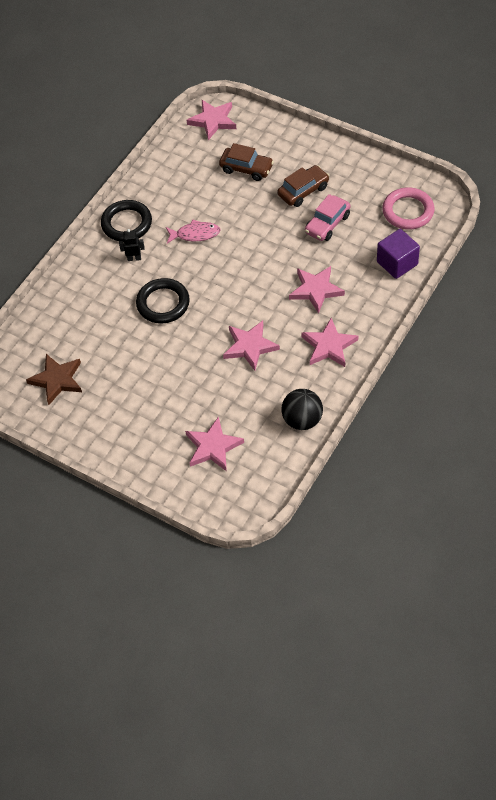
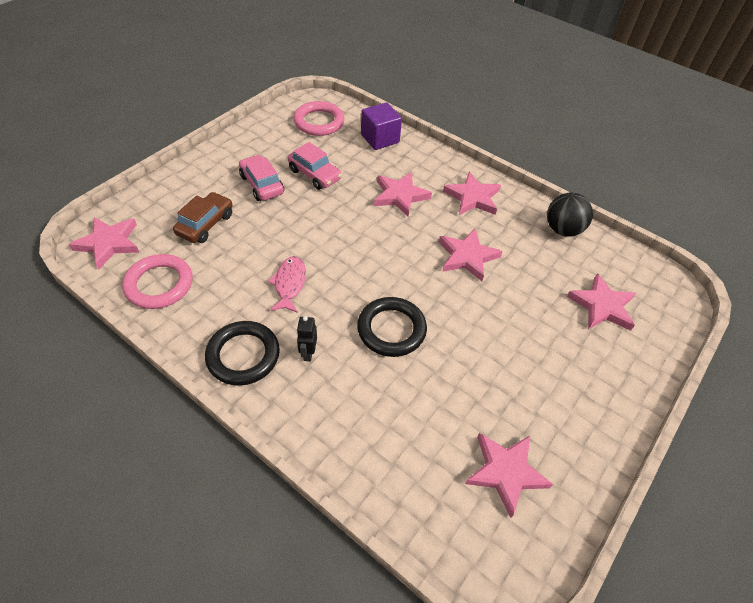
camera: 90 degrees left, 5 degrees down
brown star [26,354,82,405] -> pink star [465,433,553,518]
brown car [277,165,329,207] -> pink car [239,155,284,201]
none -> pink ring [122,254,192,309]

